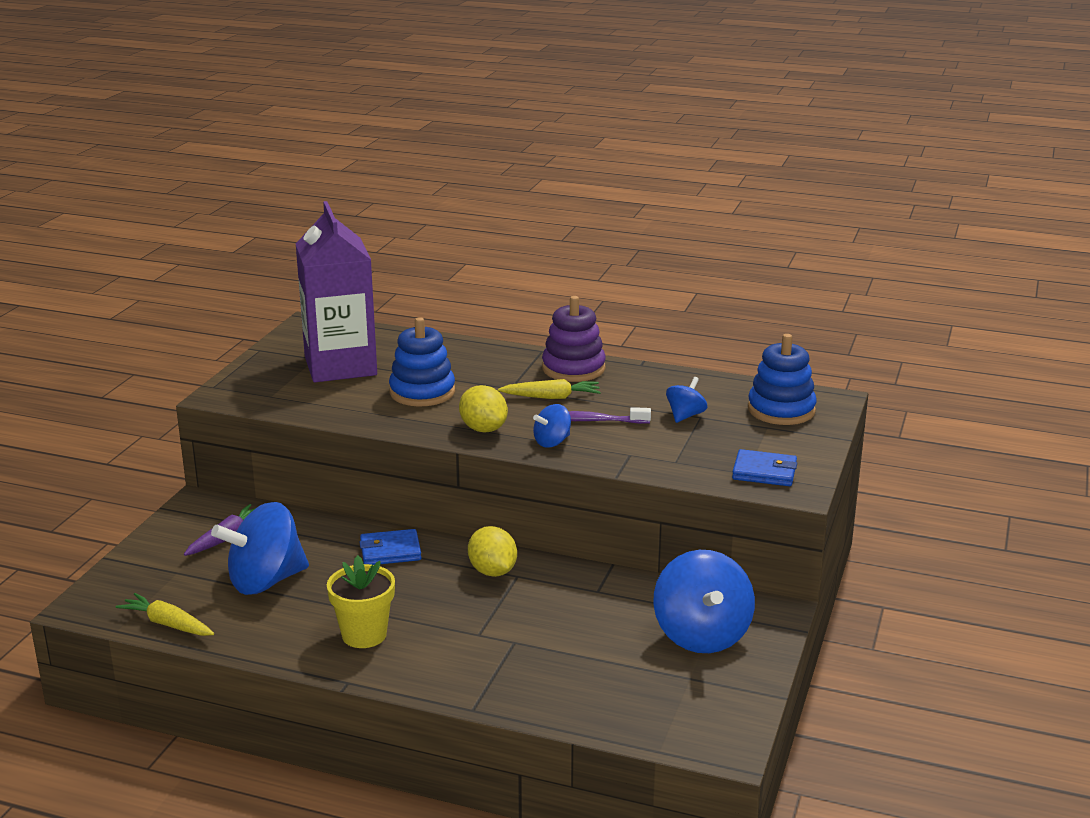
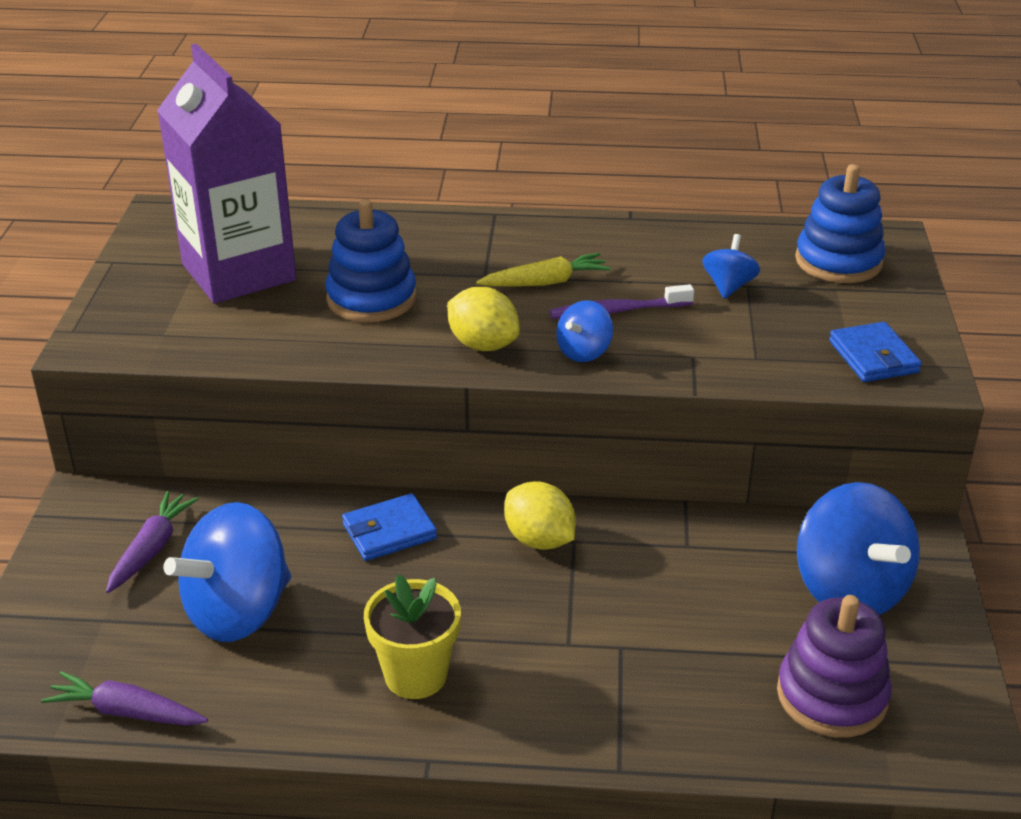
camera: 15 degrees left, 10 degrees up
yellow carrot [116,593,214,636] -> purple carrot [41,671,208,726]
purple stacking toy [542,296,606,382] -> purple stacking toy moved to [777,595,892,737]
blue wallet [732,449,797,486] -> blue wallet turned 75 degrees clockwise [829,322,922,382]

